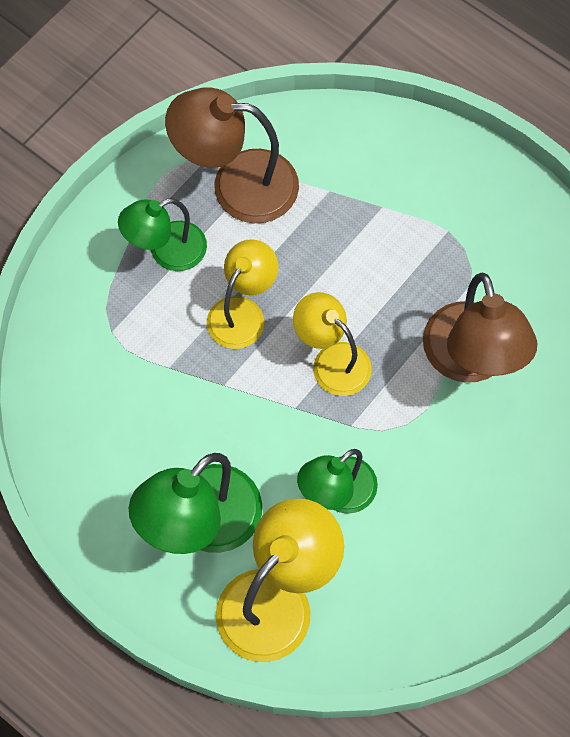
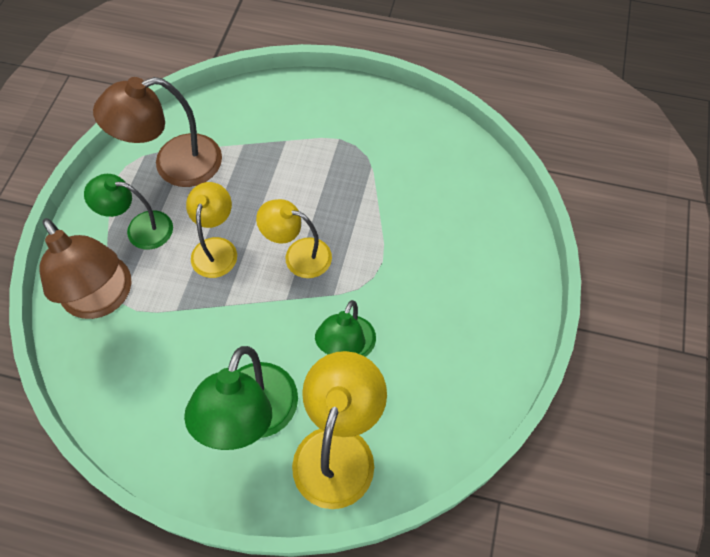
camera: 25 degrees left, 5 degrees down
green lamp [118,198,207,271] -> green lamp turned 60 degrees clockwise [84,174,173,250]
brown lamp [423,273,537,383] -> brown lamp moved to [40,218,132,319]

